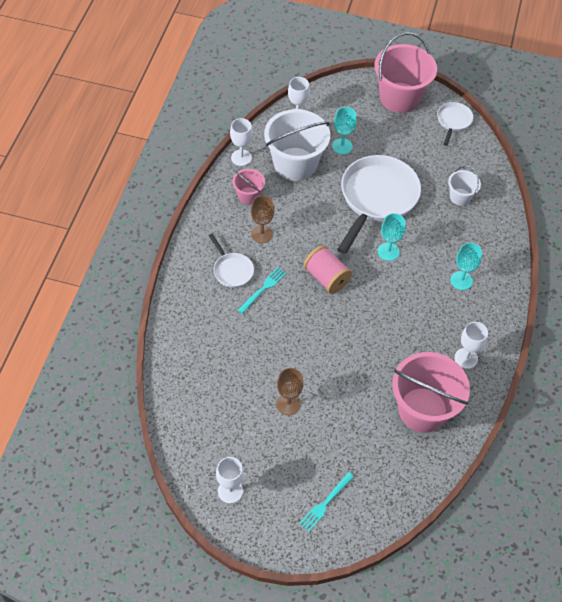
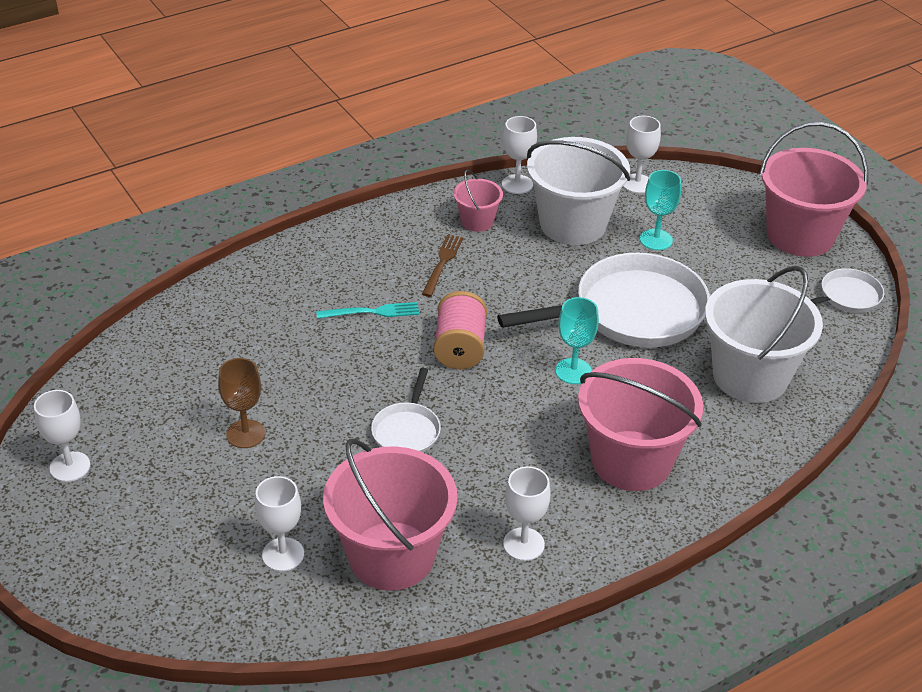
camera: 45 degrees right, 15 degrees down
white pan [208,234,254,288] -> white pan moved to [371,368,441,453]
brown goblet [251,195,274,243] -> brown fork [422,234,463,297]
turquoise fork [299,472,354,531] -> none
white bucket [448,166,481,206] -> white bucket [705,266,823,403], size x2.03
turquoise goblet [450,243,482,290] -> pink bucket [578,358,703,491]
none -> white goblet [255,476,304,572]

